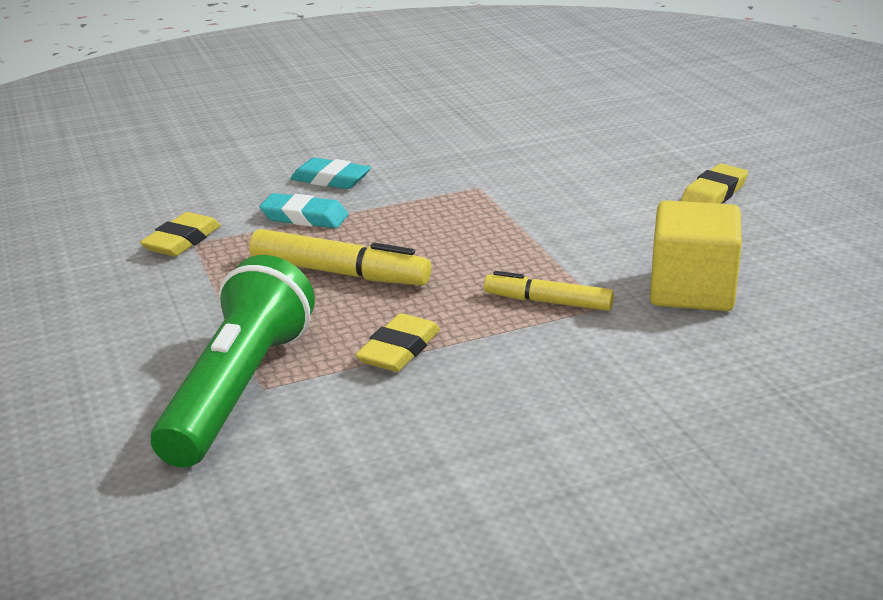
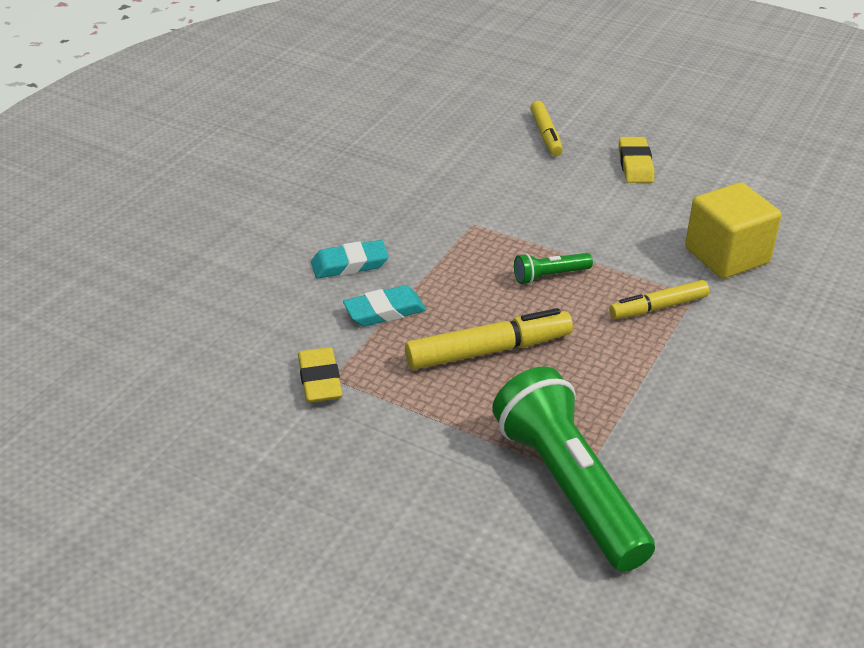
camera: 40 degrees left, 10 degrees up
yellow eraser [355,313,440,372] -> none
none -> green flashlight [514,253,593,284]
none -> yellow marker [530,101,563,156]

